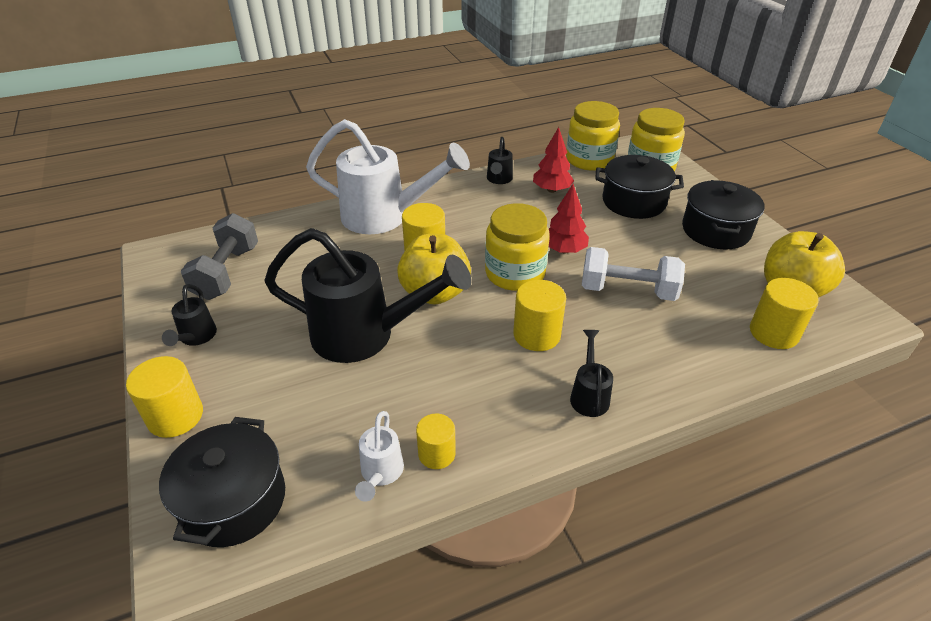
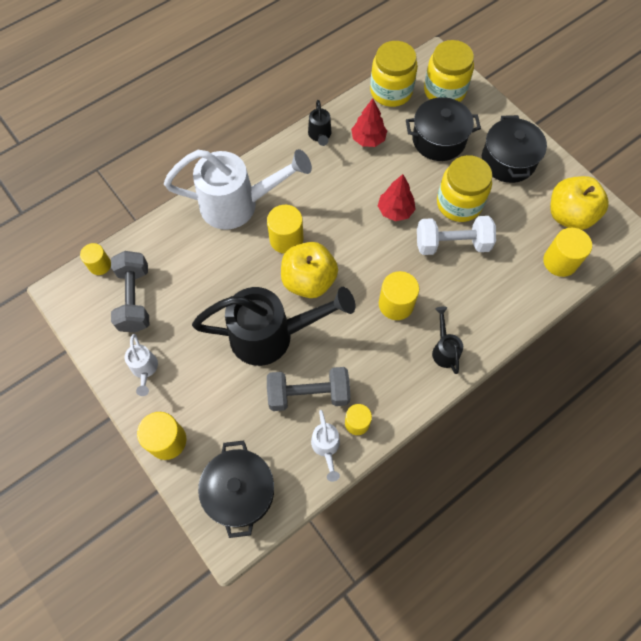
camera: 15 degrees left, 25 degrees up
black watering can [162,284,217,346] -> white watering can [125,334,158,396]
yellow jar [485,203,550,291] -> yellow jar moved to [437,155,492,222]
none -> yellow cylinder [80,243,111,275]
none -> grey dumbbell [267,367,351,411]

